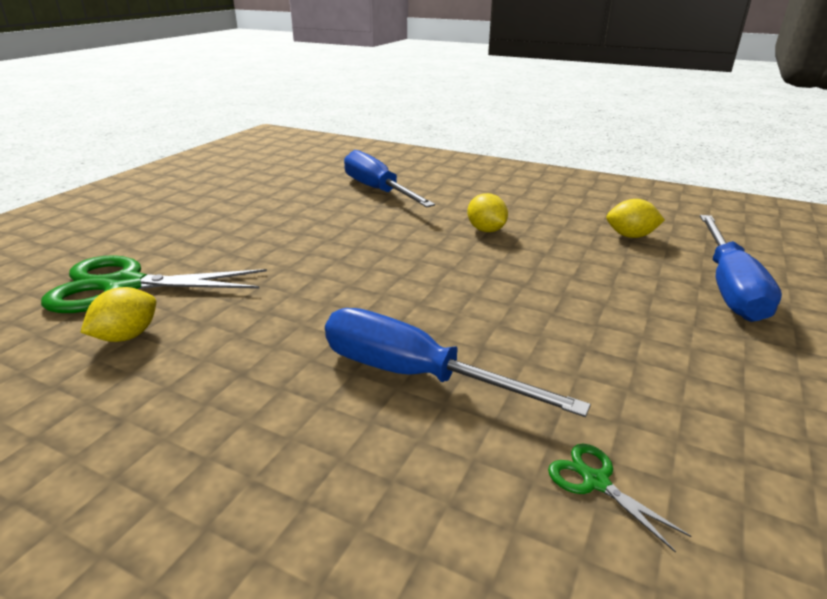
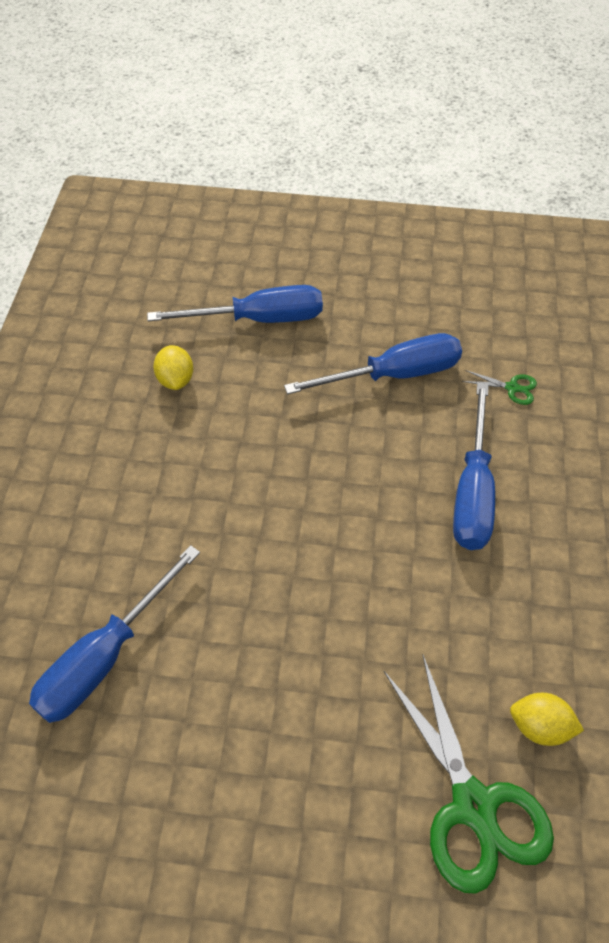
camera: 110 degrees left, 25 degrees up
yellow lemon [467,193,508,232] -> none
green scissors [548,444,691,553] -> green scissors turned 105 degrees counterclockwise [462,370,537,405]
none -> blue screwdriver [284,333,462,394]

